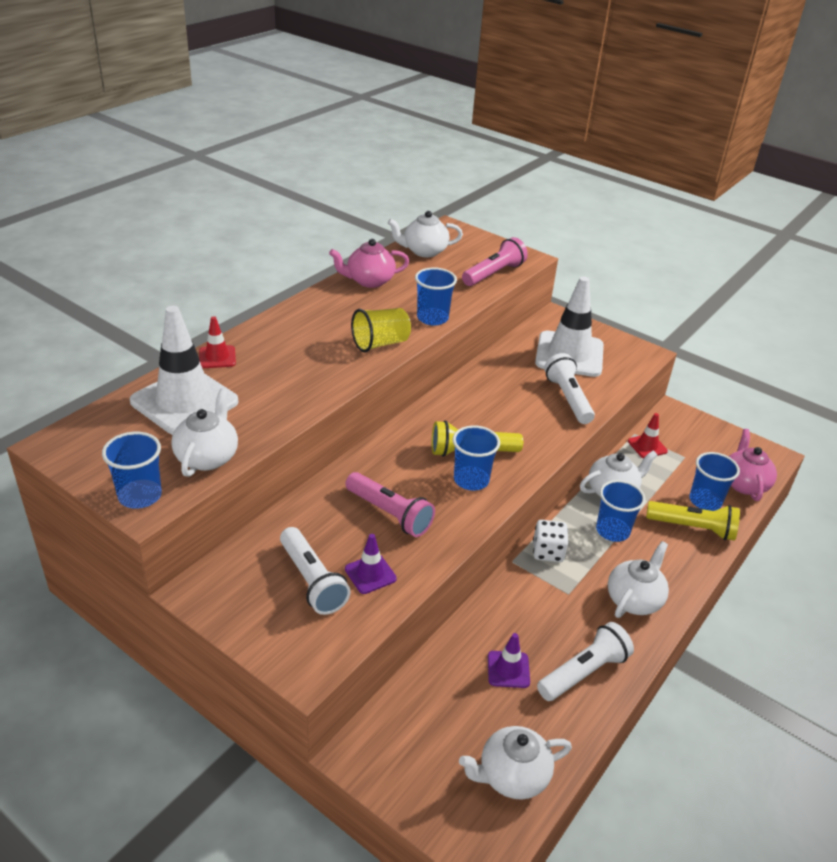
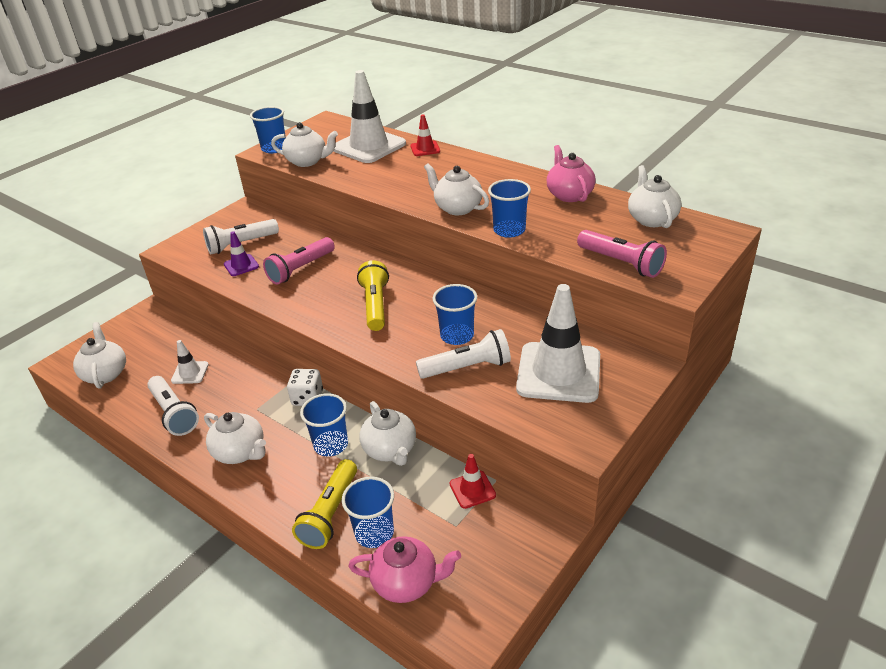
camera: 95 degrees right, 0 degrees up
yellow cup [351,308,411,353] -> white teapot [424,163,489,215]
blue cup [453,425,500,490] -> blue cup moved to [433,284,477,345]
purple traffic cone [488,633,530,688] -> white traffic cone [171,340,209,384]

